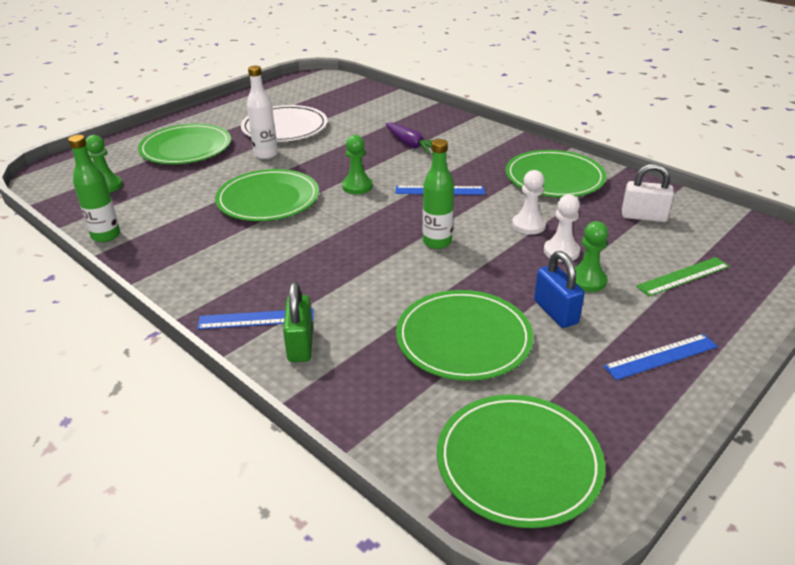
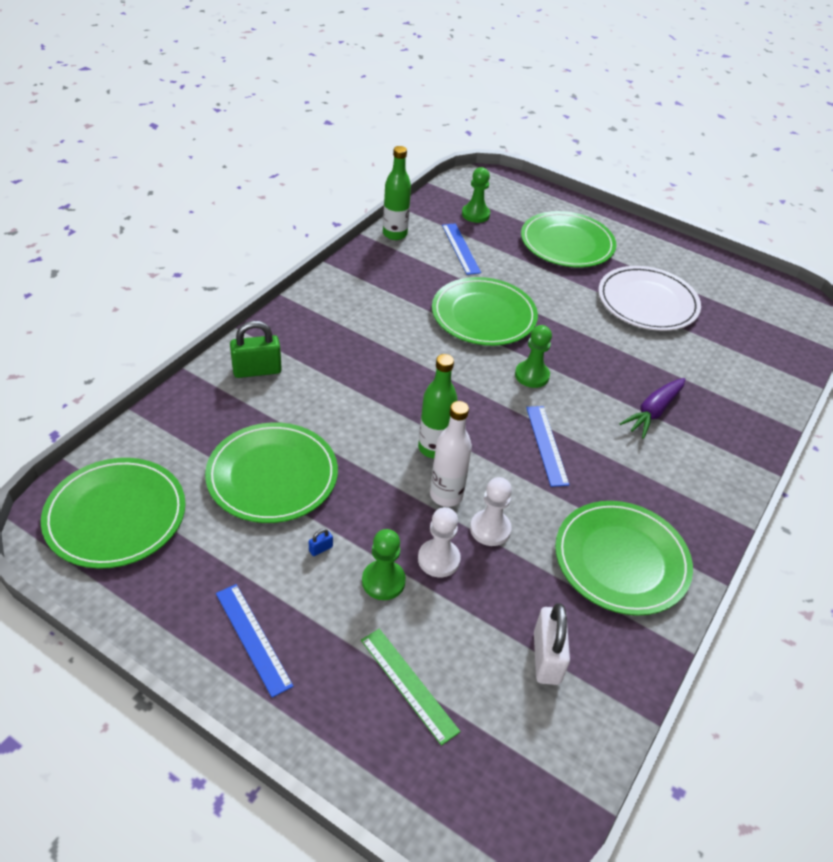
camera: 75 degrees right, 10 degrees up
blue ruler [197,308,314,329] -> blue ruler moved to [442,223,481,275]
white bottle [247,66,278,159] -> white bottle moved to [430,401,472,507]
blue padlock [534,251,584,328] -> blue padlock [309,529,333,556], size x0.42

